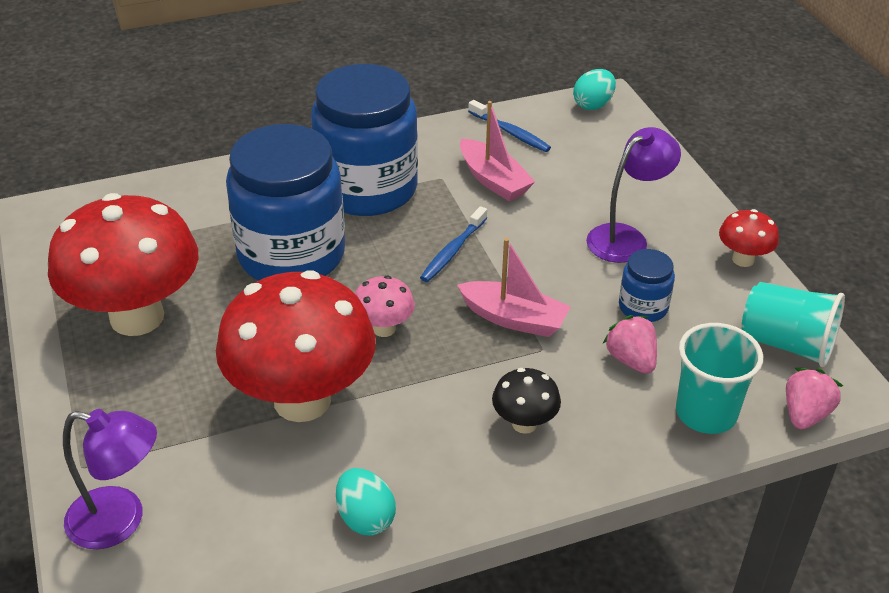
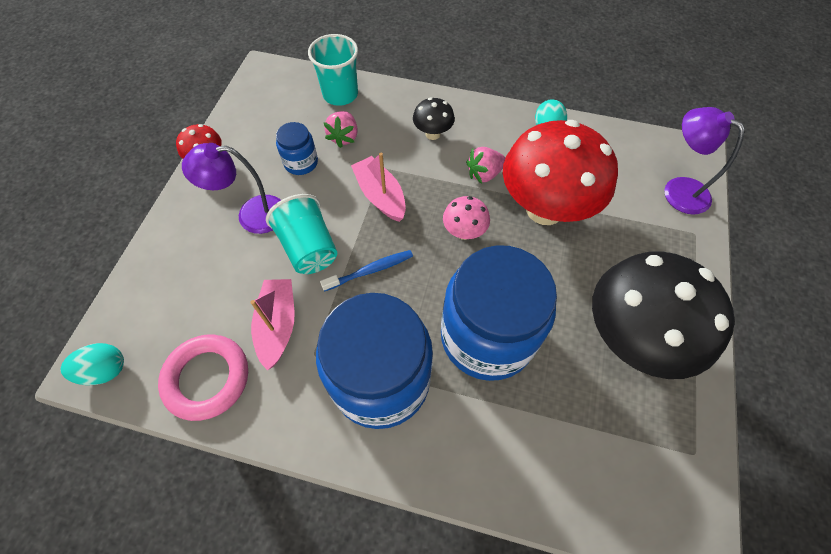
camera: 145 degrees left, 20 degrees up
red mushroom [48,193,199,336] -> black mushroom [592,251,735,379]
blue toothbrush [468,100,551,152] -> pink ring [158,334,248,421]
turquoise cup [741,282,845,367] -> turquoise cup moved to [266,194,337,274]
pink strawberry [786,368,843,429] -> pink strawberry moved to [466,147,506,184]

